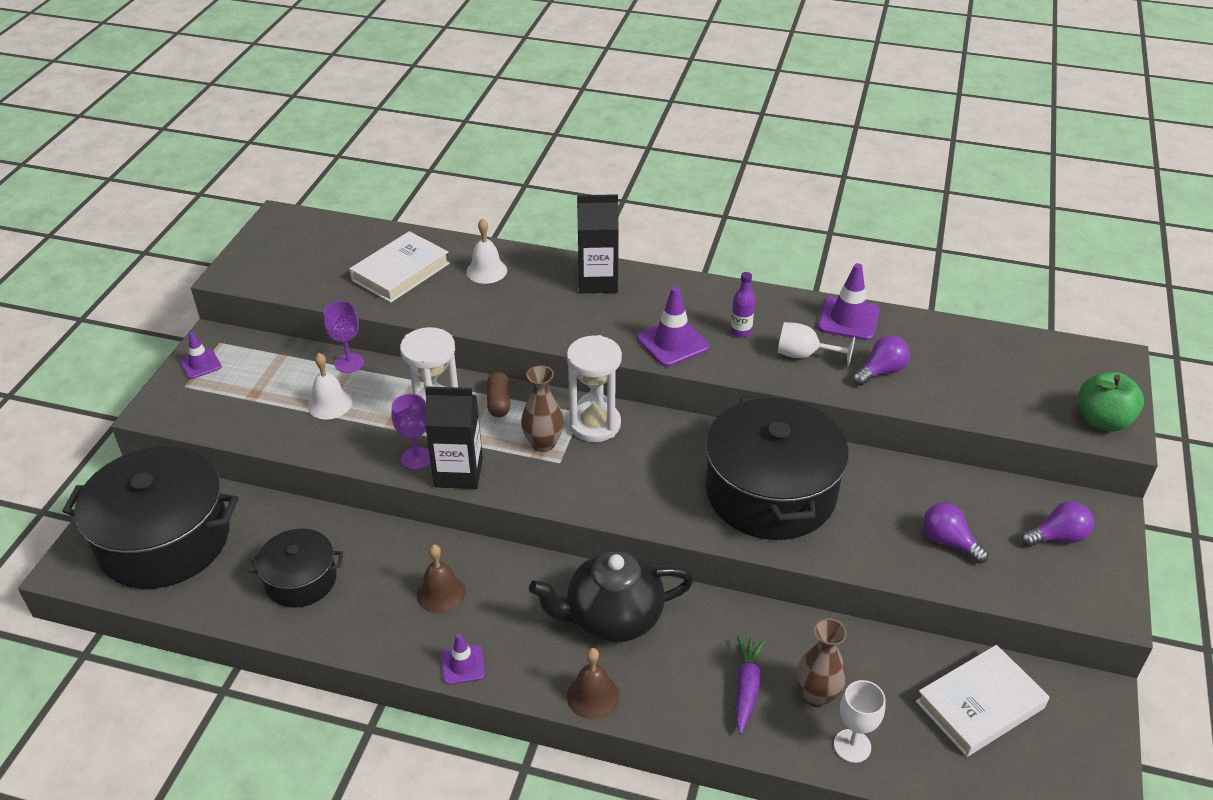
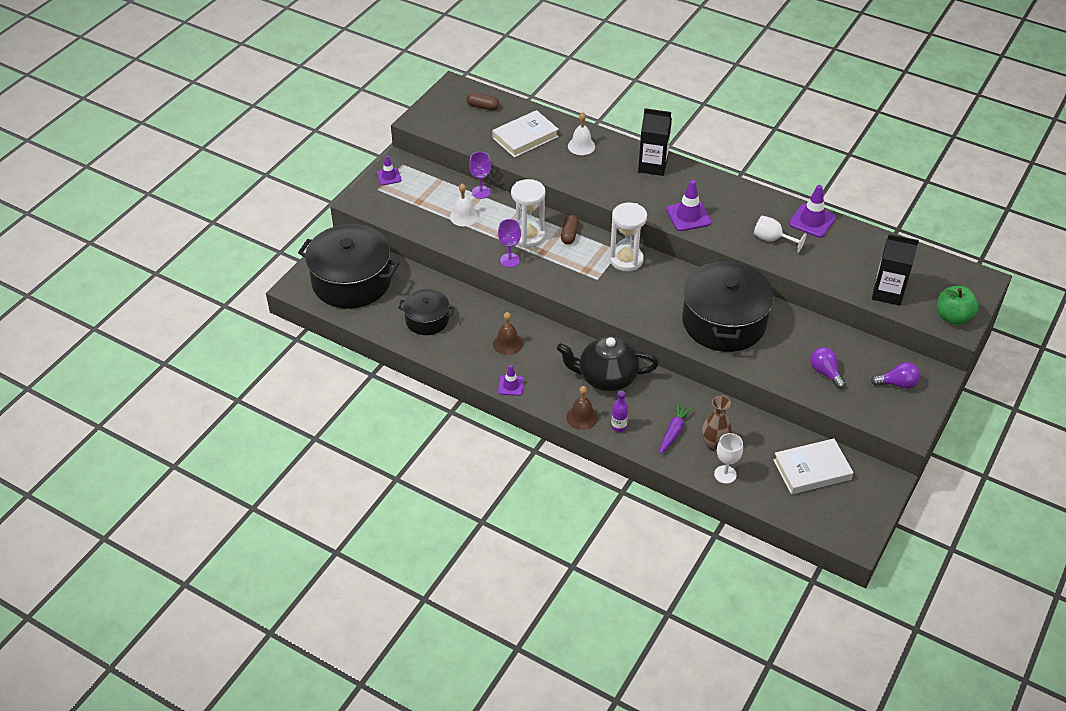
camera: 15 degrees right, 5 degrees up
black carton [425,386,483,489] -> black carton moved to [872,234,919,306]
brown vase [521,365,564,452] -> none
purple bottle [730,272,755,338] -> purple bottle moved to [611,391,628,432]
purple light bulb [853,335,910,386] -> none
none -> brown capsule [466,92,499,111]

